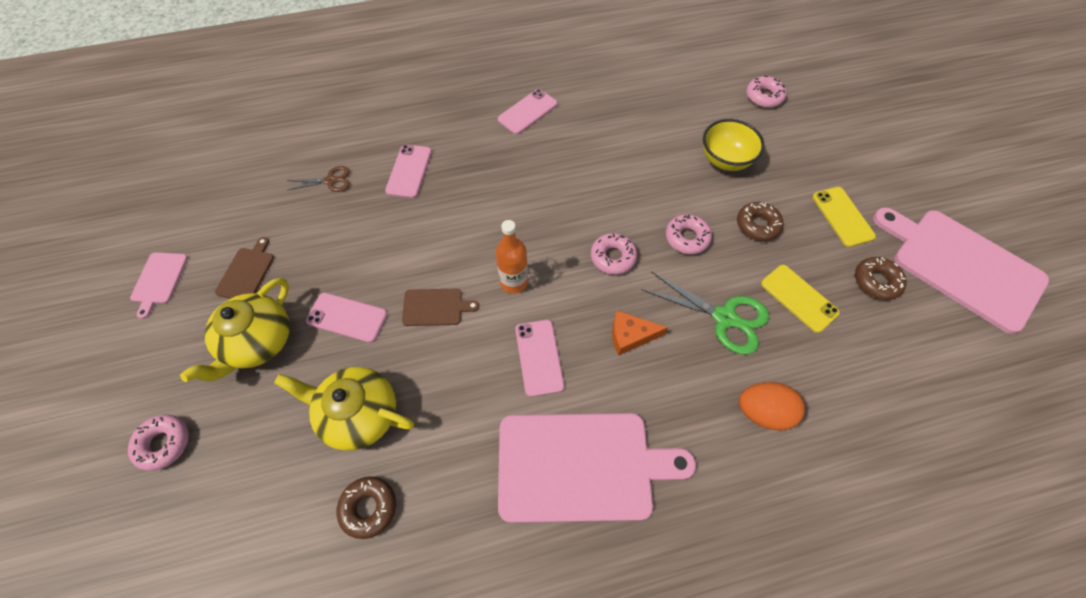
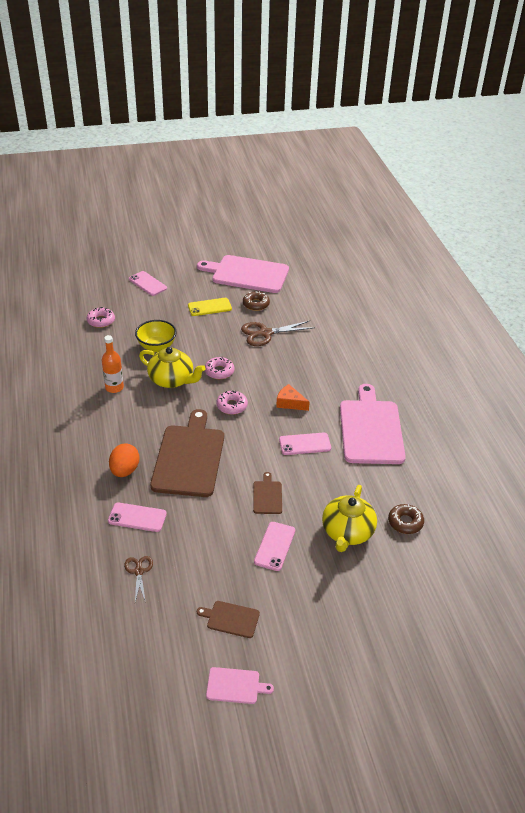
camera: 90 degrees left, 20 degrees down
pink donut [128,415,189,471] -> none
yellow teapot [180,278,290,382] -> yellow teapot moved to [139,347,206,388]
orange bottle [496,220,528,294] -> orange bottle moved to [102,335,124,393]
pink phone [498,89,558,134] -> pink phone moved to [129,271,167,296]
orange cheese [612,310,668,356] -> orange cheese turned 120 degrees clockwise [276,384,310,411]
green scissors [642,271,769,355] -> none
brown donut [737,202,784,241] -> none
orange egg [739,382,805,431] -> orange egg moved to [109,443,139,477]
yellow phone [761,265,840,333] -> brown scissors [241,321,313,346]
pink cutting board [873,207,1049,334] -> pink cutting board turned 60 degrees clockwise [197,255,289,293]
none -> brown cutting board [150,409,224,497]

